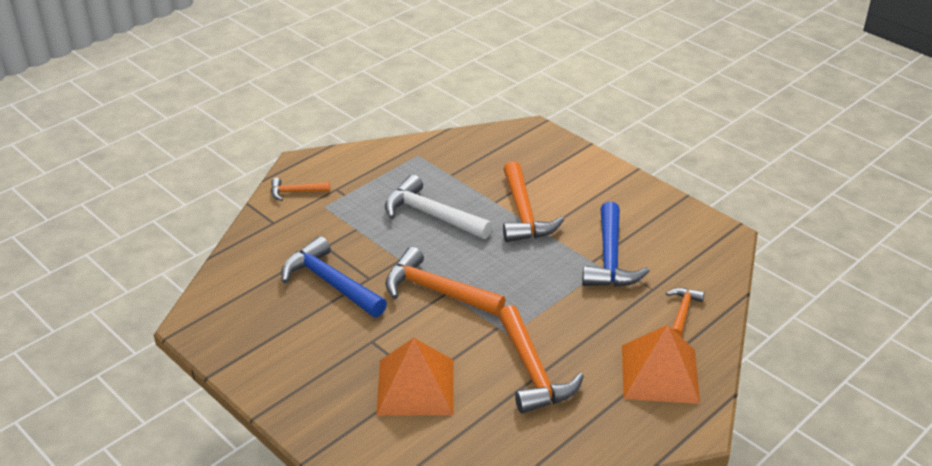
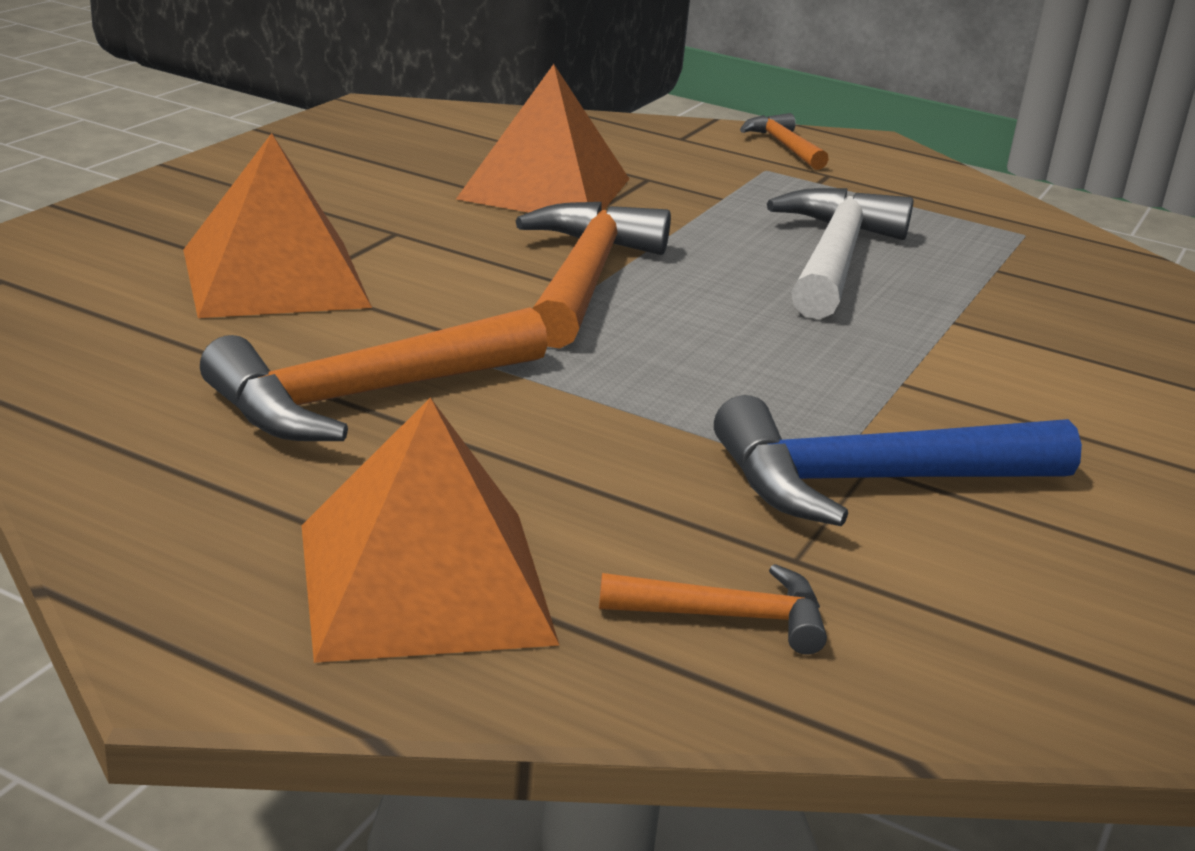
camera: 70 degrees right, 10 degrees down
blue hammer [281,236,387,317] -> orange pyramid [456,64,629,213]
orange hammer [503,161,565,242] -> none

